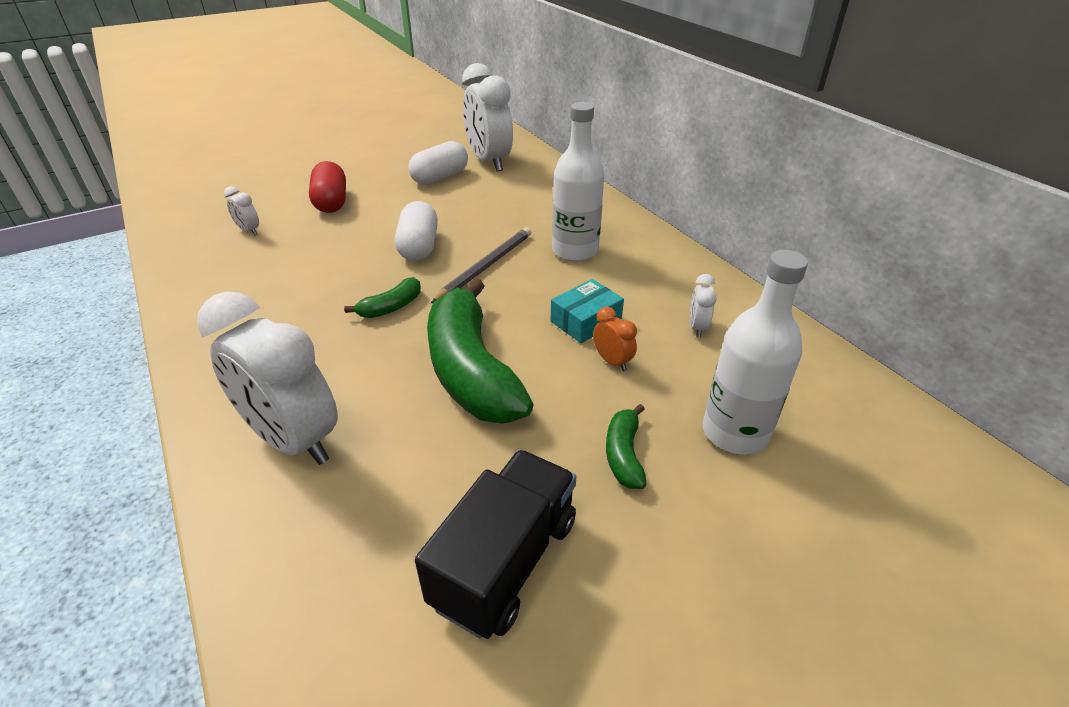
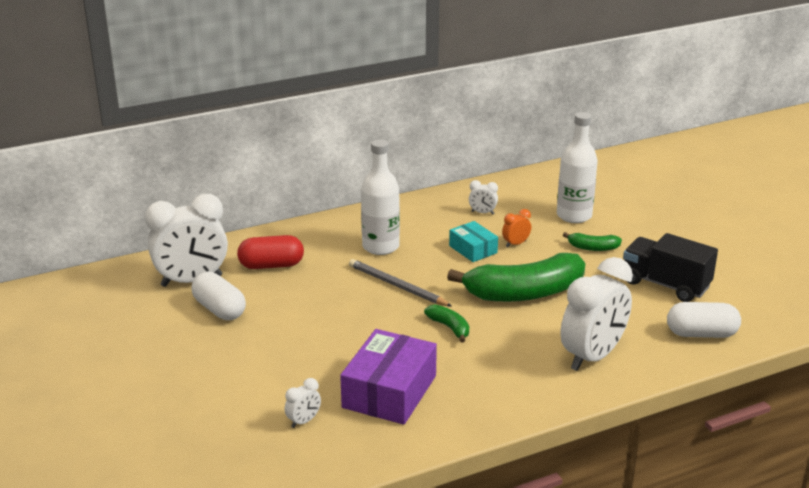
camera: 85 degrees left, 10 degrees down
red capsule [309,161,346,213] -> red capsule moved to [237,235,304,269]
white capsule [395,201,438,261] -> white capsule moved to [667,302,741,338]
none -> purple box [340,329,437,425]

